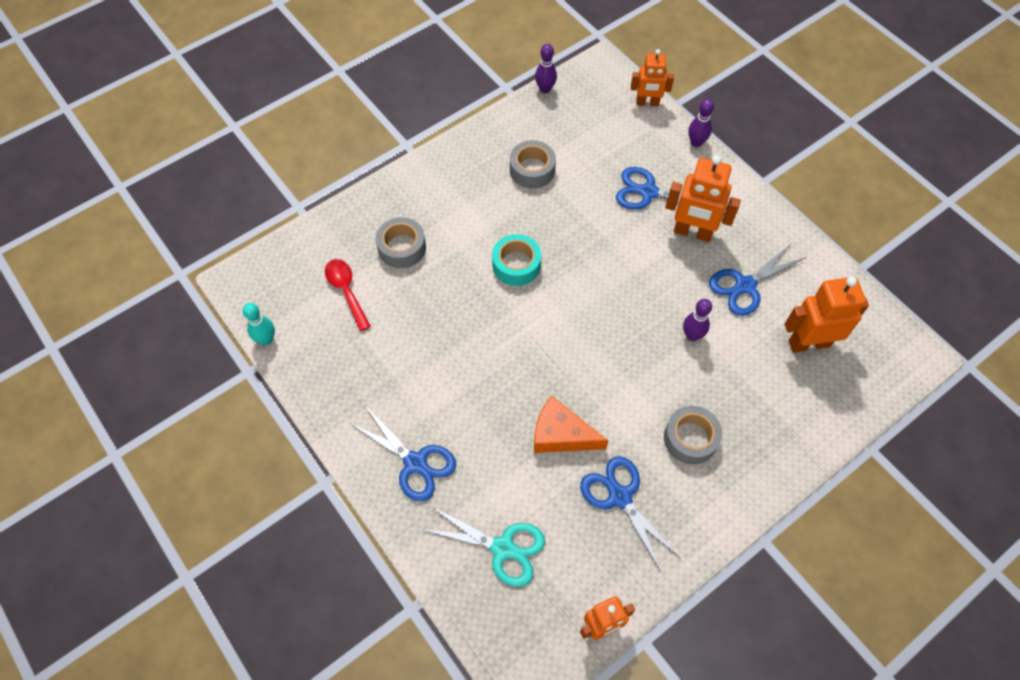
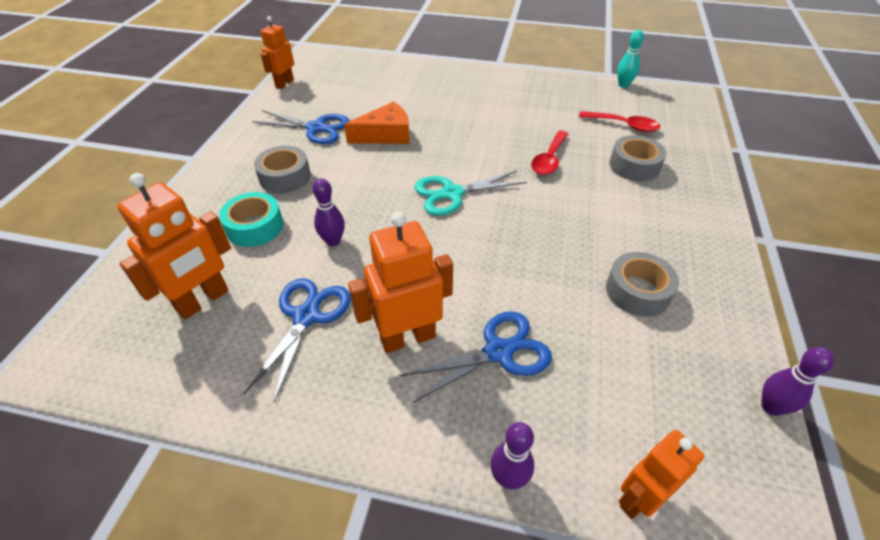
camera: 140 degrees right, 15 degrees down
blue scissors [351,408,456,501] -> none
turquoise scissors [424,507,545,587] -> turquoise scissors moved to [414,170,527,215]
turquoise tape [492,234,541,286] -> turquoise tape moved to [219,192,283,247]
none -> red spoon [531,131,568,175]

